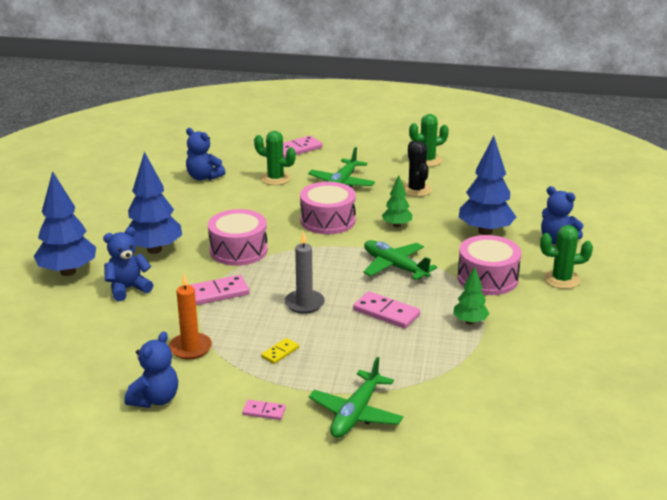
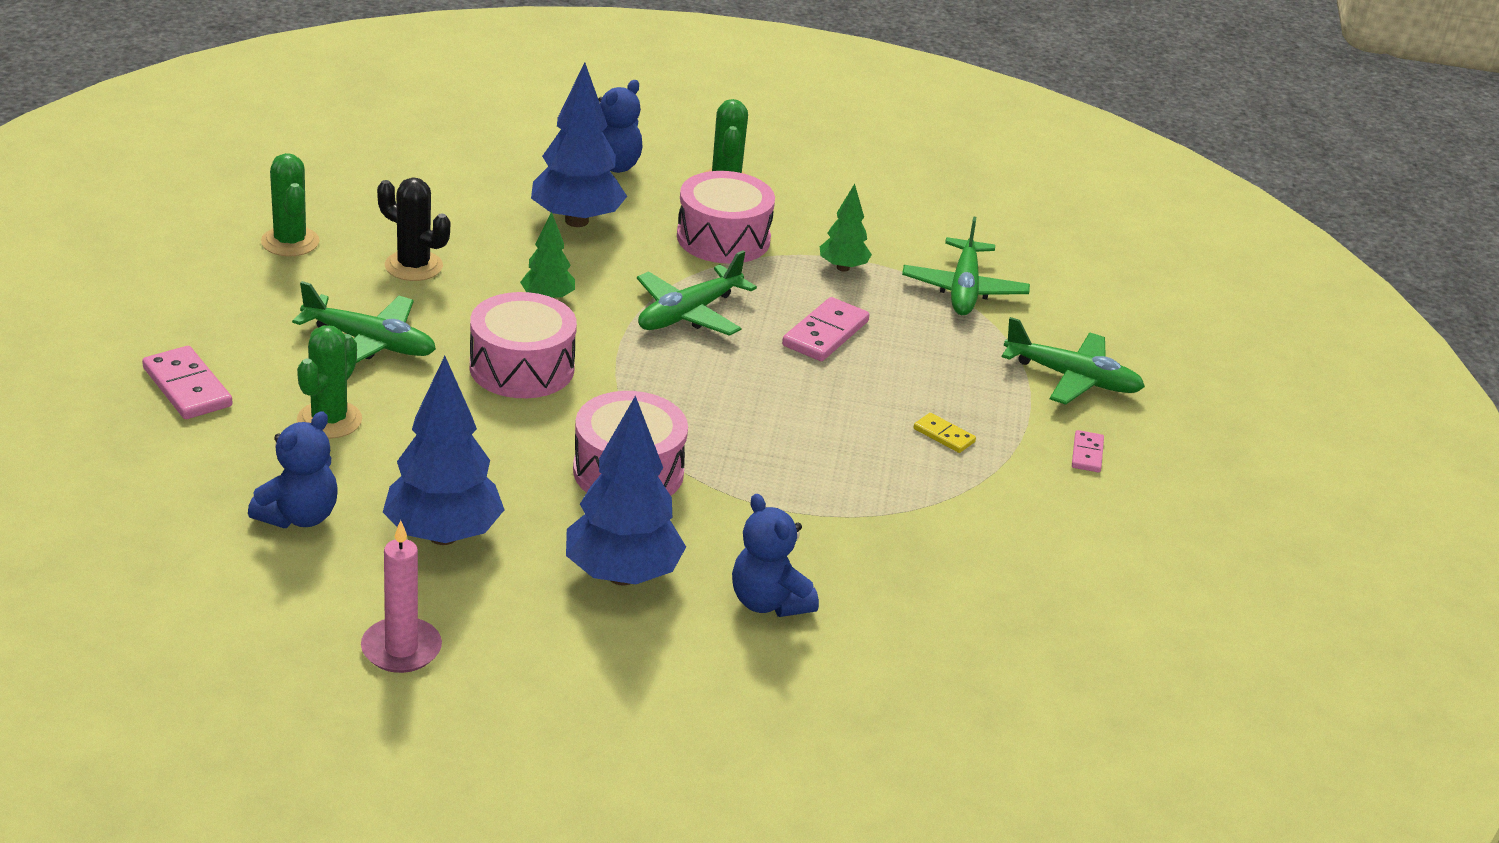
camera: 95 degrees left, 5 degrees up
blue tree [34,171,96,276] -> blue tree moved to [383,356,505,545]
blue teddy bear [125,332,178,408] -> none
orange candle [169,274,212,360] -> none
pink domino [190,275,250,305] -> none
grey candle [285,231,325,314] -> none
black cactus [403,141,432,197] -> black cactus turned 45 degrees clockwise [377,177,450,281]
none -> pink candle [361,520,442,673]
none -> green plane [902,216,1030,315]

